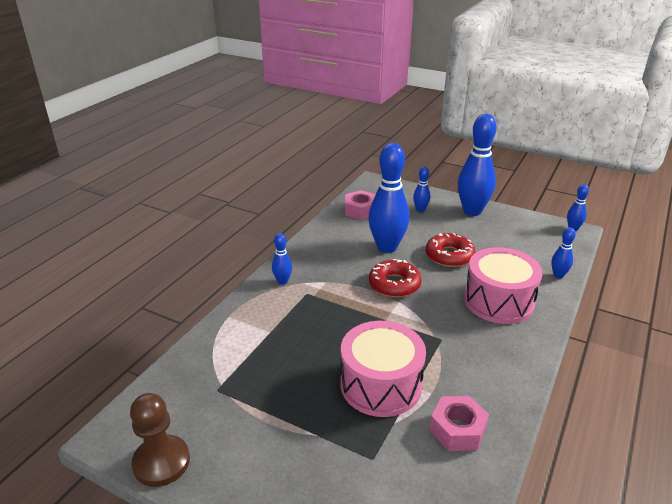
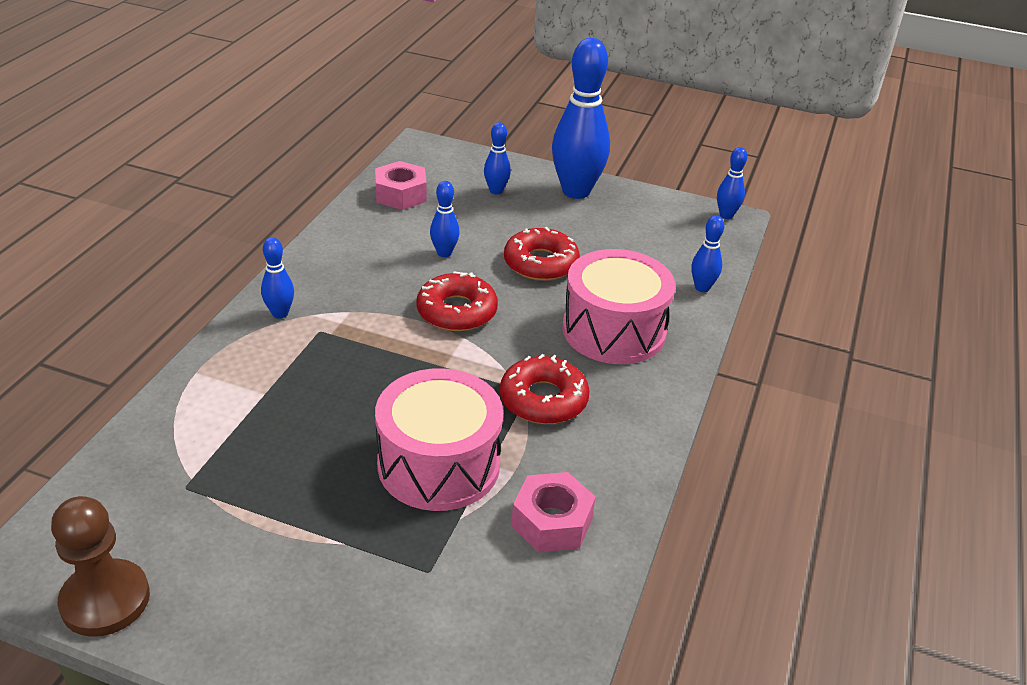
camera: 10 degrees left, 5 degrees up
blue bowling pin [368,143,410,253] -> blue bowling pin [430,181,460,257], size x0.47
none -> red donut [500,354,590,424]

